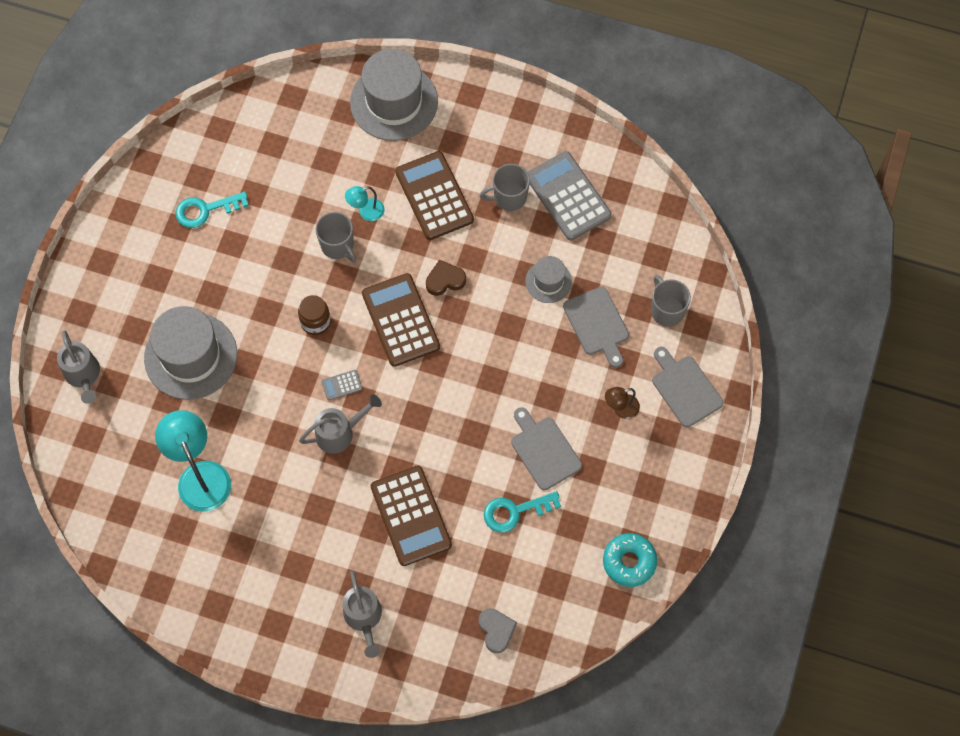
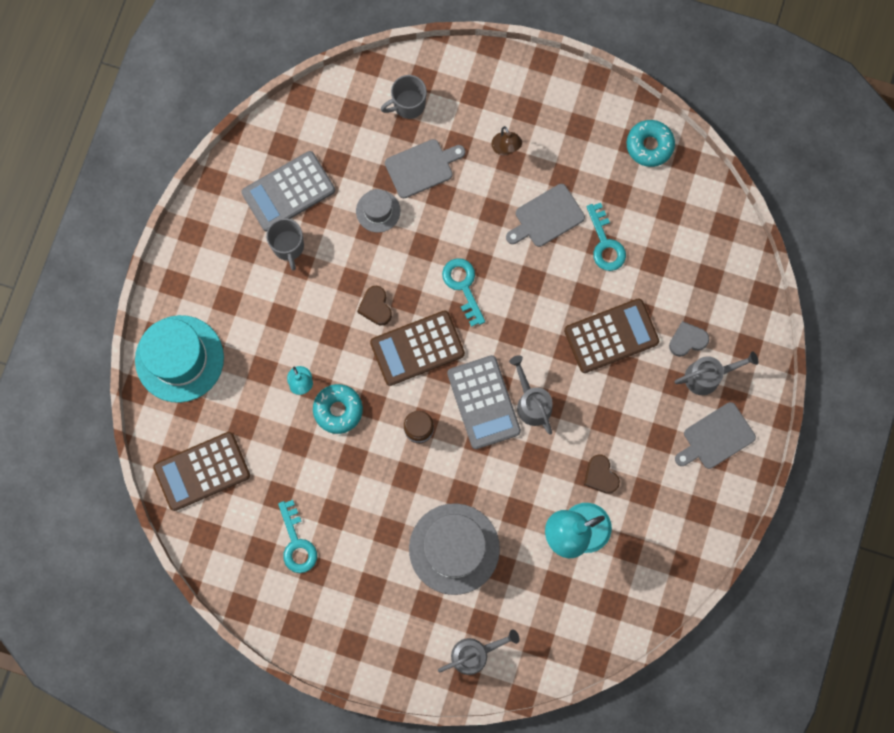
camera: 90 degrees left, 10 degrees up
grey mug [316,212,356,262] -> turquoise donut [313,384,363,434]
grey calculator [321,370,362,400] -> grey calculator [447,355,521,449], size x2.41
grey hat [350,49,438,141] -> turquoise hat [135,315,224,403]
brown calculator [395,151,474,240] -> brown calculator moved to [153,432,250,511]
grey heart [479,608,517,653] -> grey heart moved to [669,321,709,357]
grey cutting board [652,347,723,427] -> grey cutting board moved to [675,402,756,469]
none -> turquoise key [442,258,485,327]
none -> brown heart [584,454,620,494]

